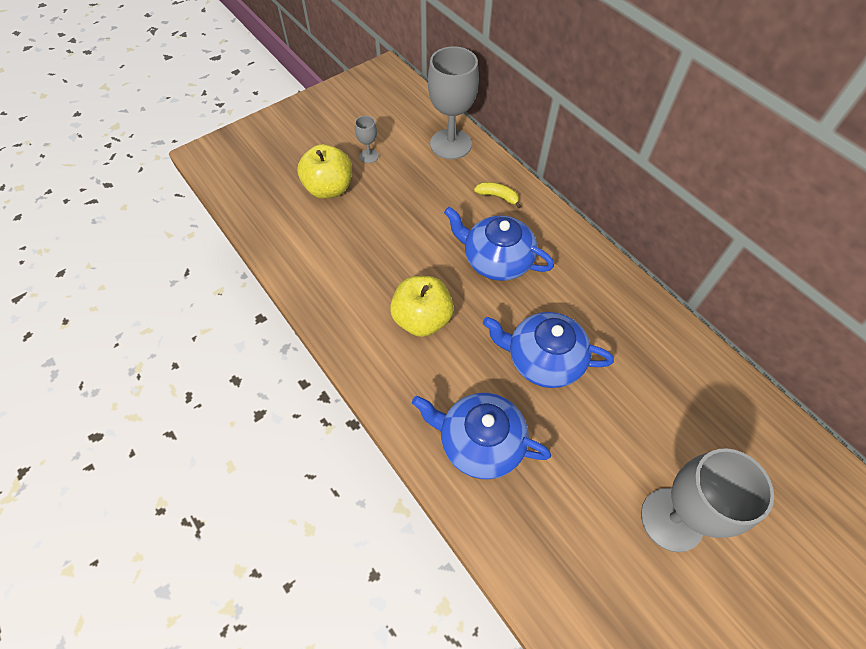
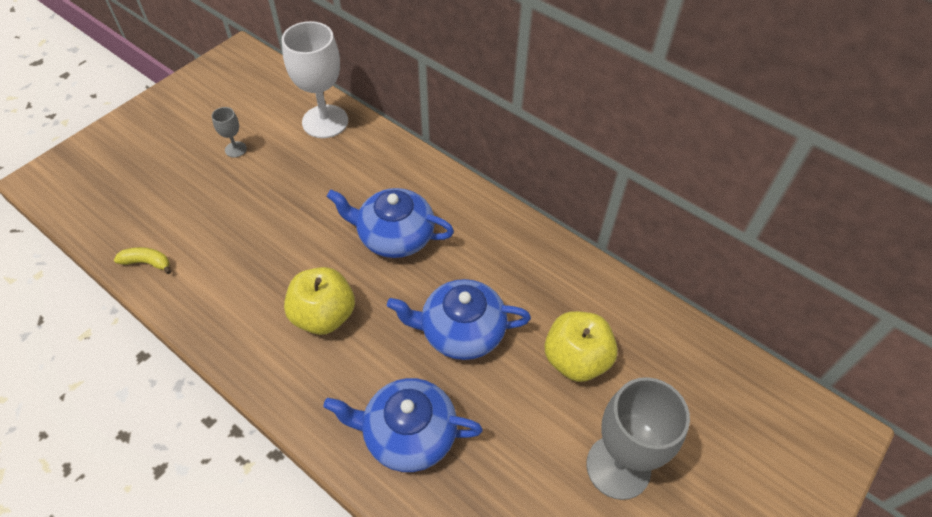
camera: 15 degrees left, 5 degrees down
yellow apple [297,144,352,199] -> yellow apple moved to [544,311,618,382]
grey goblet [428,46,479,159] -> white goblet [282,21,348,138]
yellow banana [474,182,521,209] -> yellow banana moved to [114,247,171,274]

